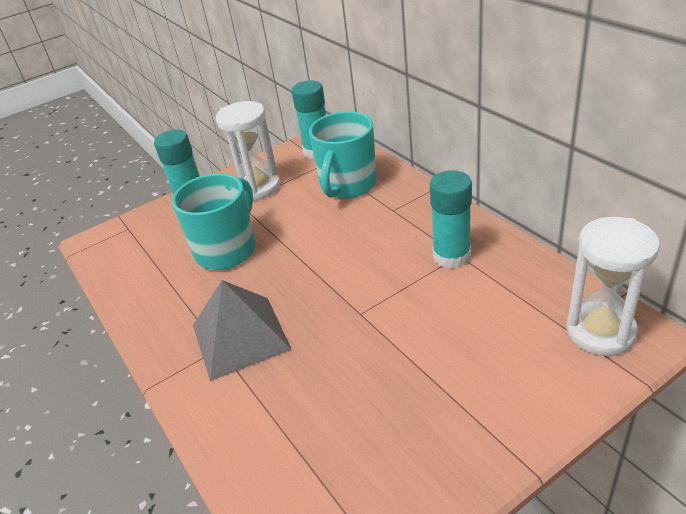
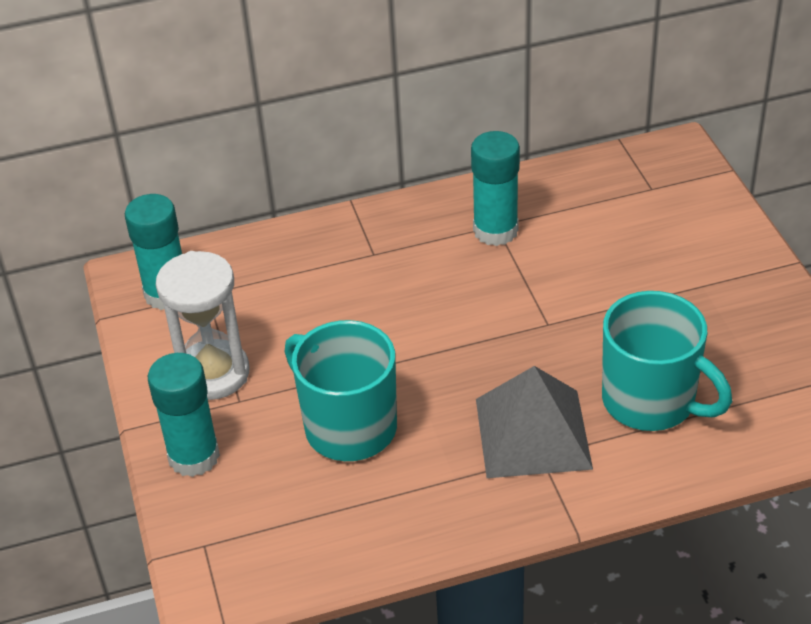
camera: 75 degrees left, 5 degrees up
turquoise mug [309,111,377,199] -> turquoise mug moved to [602,291,732,431]
white hourglass [566,217,660,356] -> none

